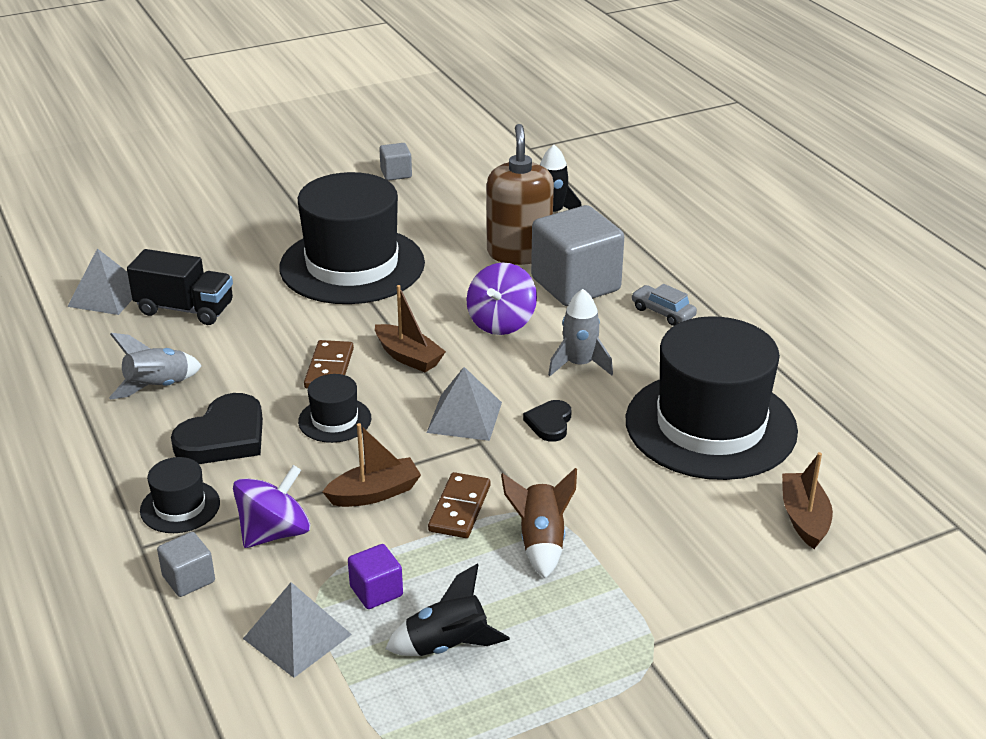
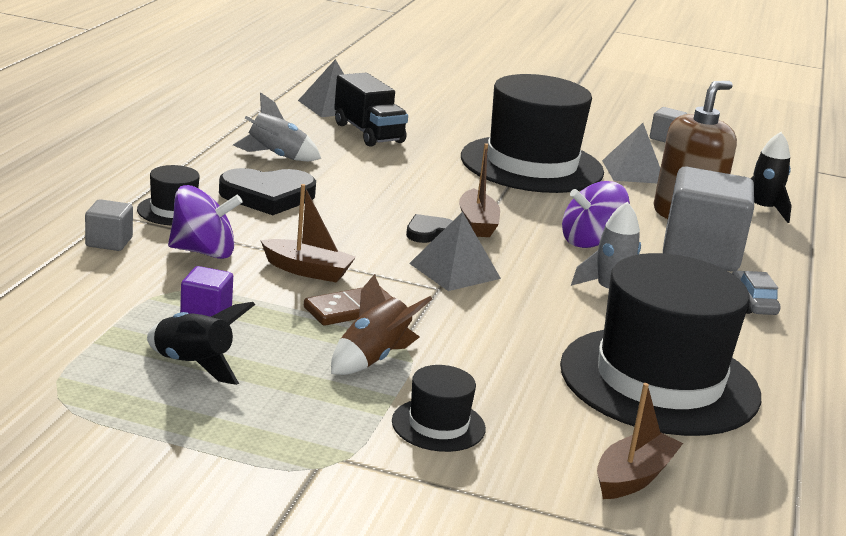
camera: 40 degrees right, 10 degrees down
grey pyramid [243,582,352,678] -> grey pyramid moved to [602,123,660,183]
black hat [298,374,371,443] -> black hat moved to [392,365,486,452]
brown domino [304,340,354,389] -> none
black heart [523,400,572,442] -> black heart moved to [406,214,453,243]

